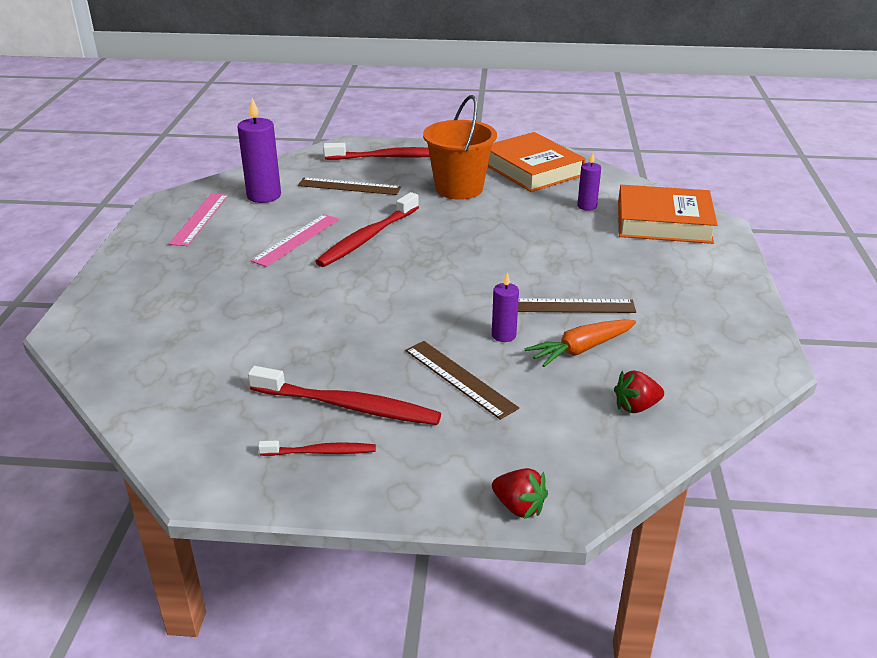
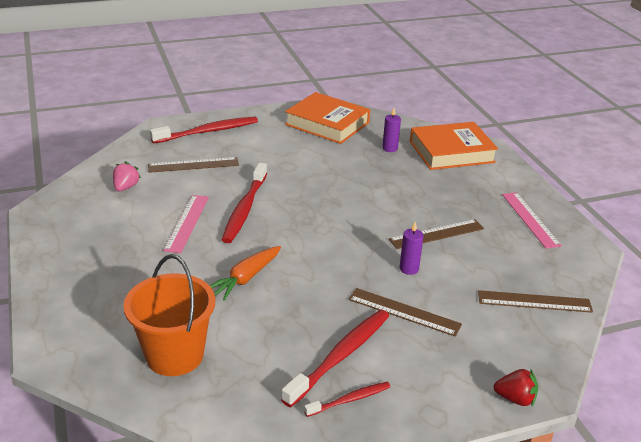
camera: 25 degrees left, 0 degrees up
pink ruler [169,194,228,246] -> pink ruler moved to [502,192,562,249]
purple candle [237,98,281,203] -> pink strawberry [113,161,141,191]
red toothbrush [248,366,441,425] -> red toothbrush turned 45 degrees counterclockwise [281,310,389,407]
orange bucket [423,95,497,200] -> orange bucket moved to [124,254,215,376]
orange carrot [525,319,636,367] -> orange carrot moved to [210,246,281,301]
red strawberry [614,371,664,413] -> brown ruler [478,290,593,313]

